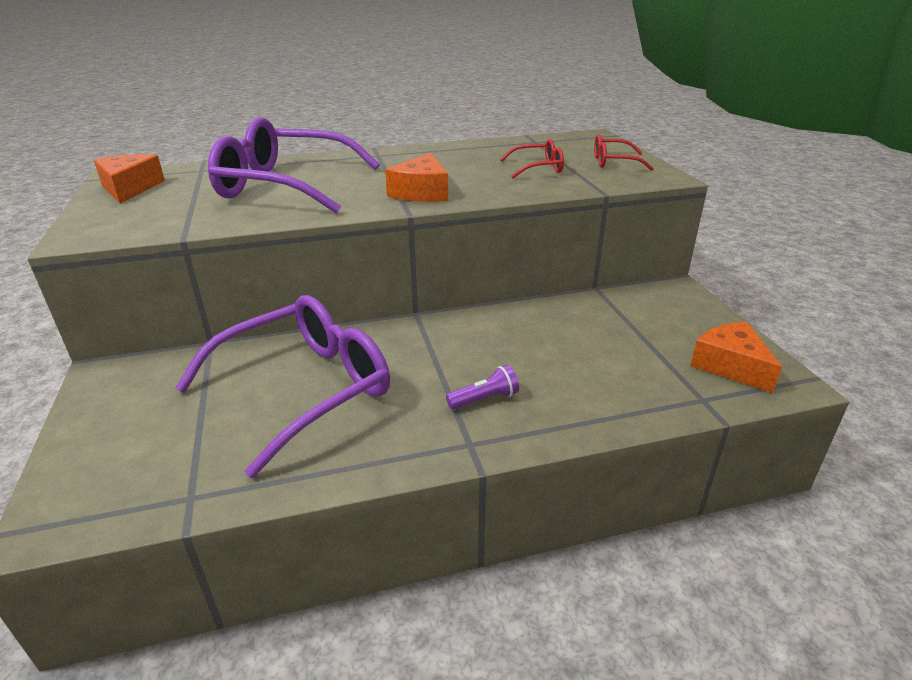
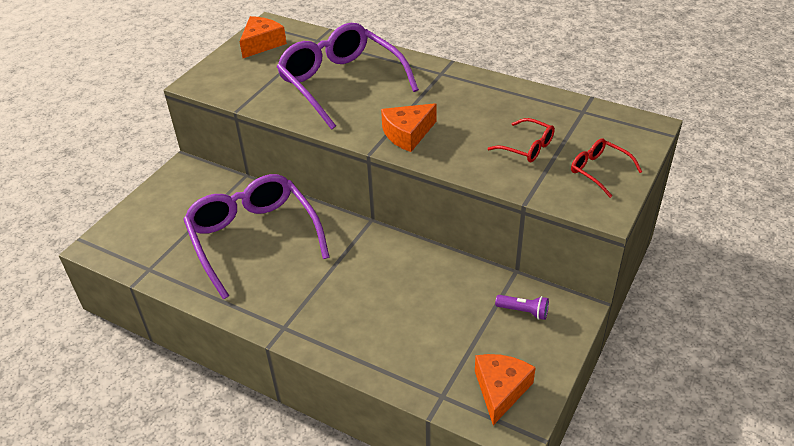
camera: 45 degrees right, 10 degrees up
purple glasses [175,295,390,478] -> purple glasses turned 120 degrees counterclockwise [183,174,330,299]
purple flashlight [446,365,519,410] -> purple flashlight moved to [495,295,549,320]

